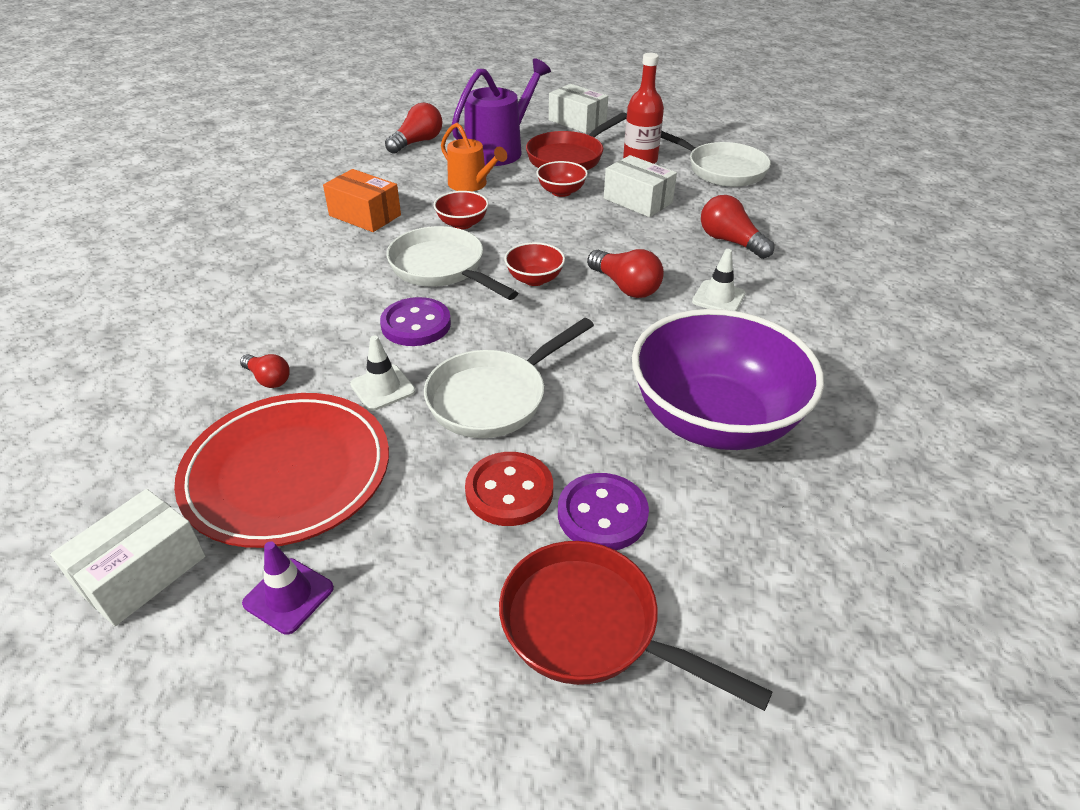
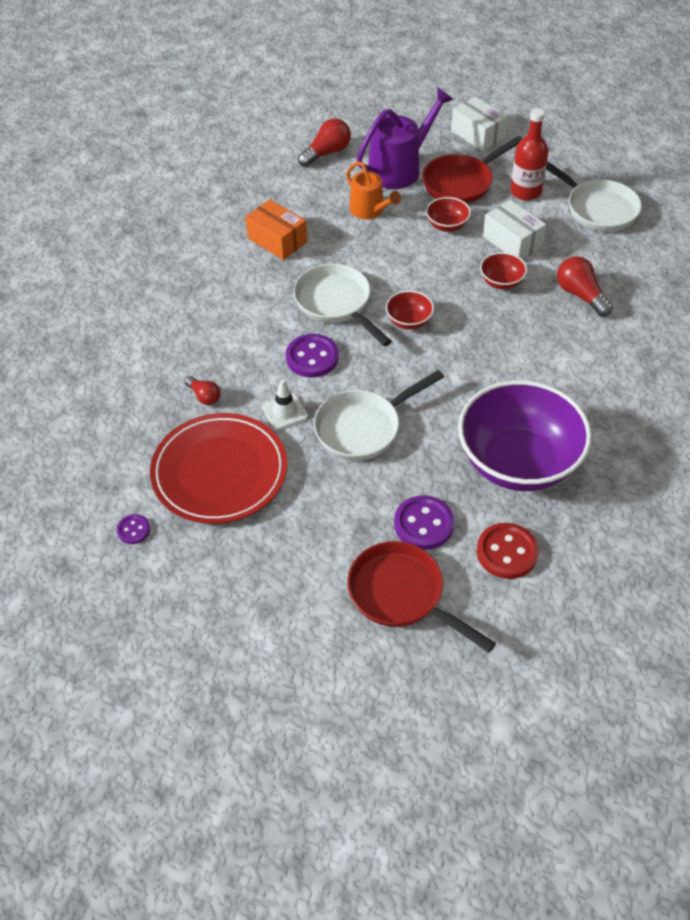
camera: 10 degrees right, 10 degrees up
white box [50,489,206,626] -> purple button [117,514,150,544]
purple traffic cone [242,542,334,635] -> none
red bowl [434,191,489,229] -> red bowl moved to [480,252,527,290]
red button [465,452,553,526] -> red button moved to [477,523,539,579]
red light bulb [587,249,664,298] -> none
white traffic cone [692,249,746,311] -> none

